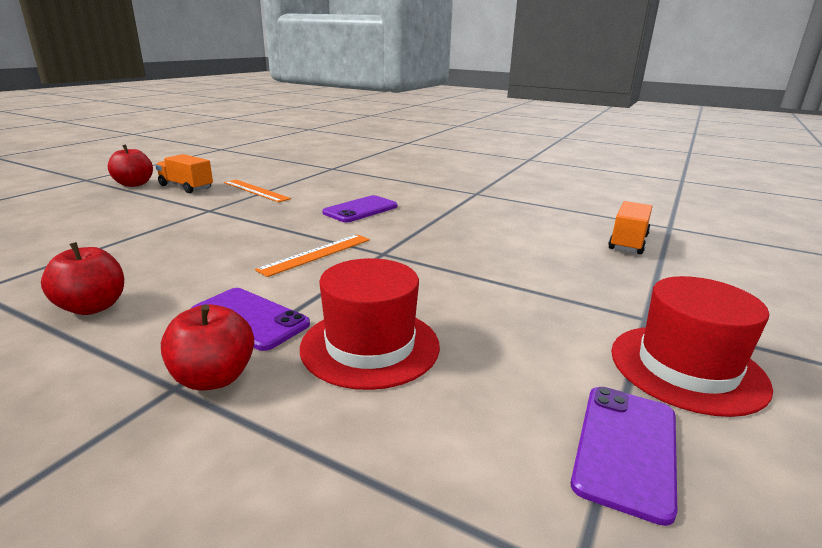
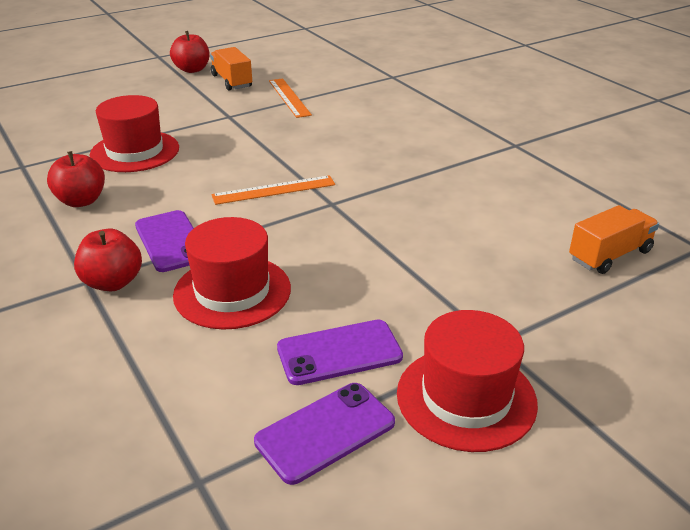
camera: 30 degrees right, 10 degrees up
purple phone [322,195,398,222] -> purple phone moved to [277,320,403,385]
none -> red hat [90,95,179,172]

